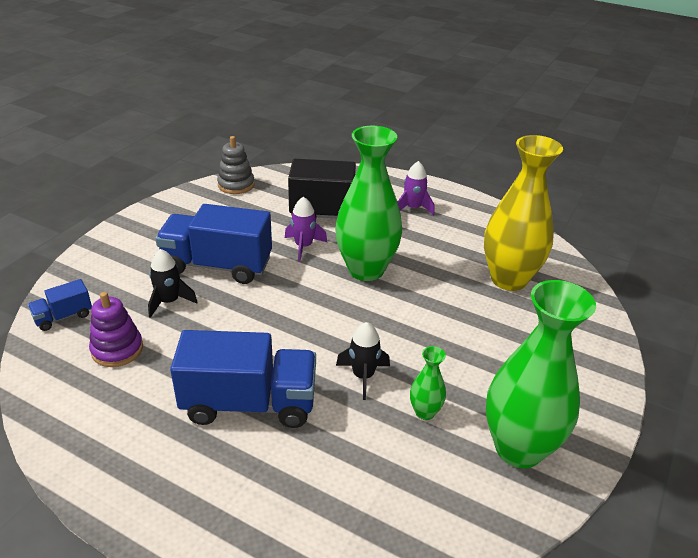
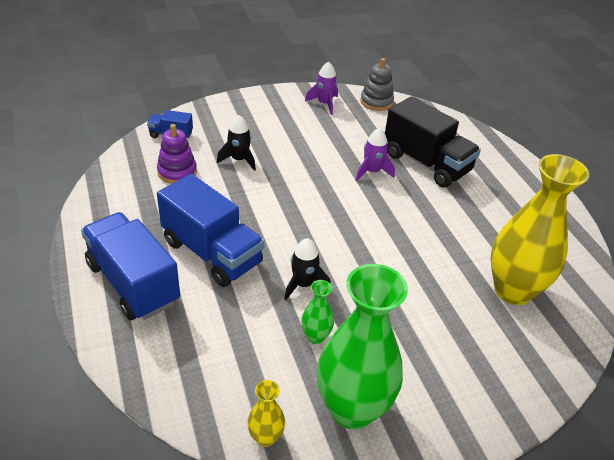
camera: 40 degrees right, 5 degrees up
blue truck [155,204,272,284] -> blue truck moved to [81,212,180,320]
green vase [335,126,402,281] -> none
purple rocket [397,161,435,215] -> purple rocket moved to [305,62,338,115]
none -> yellow vase [247,380,285,447]

